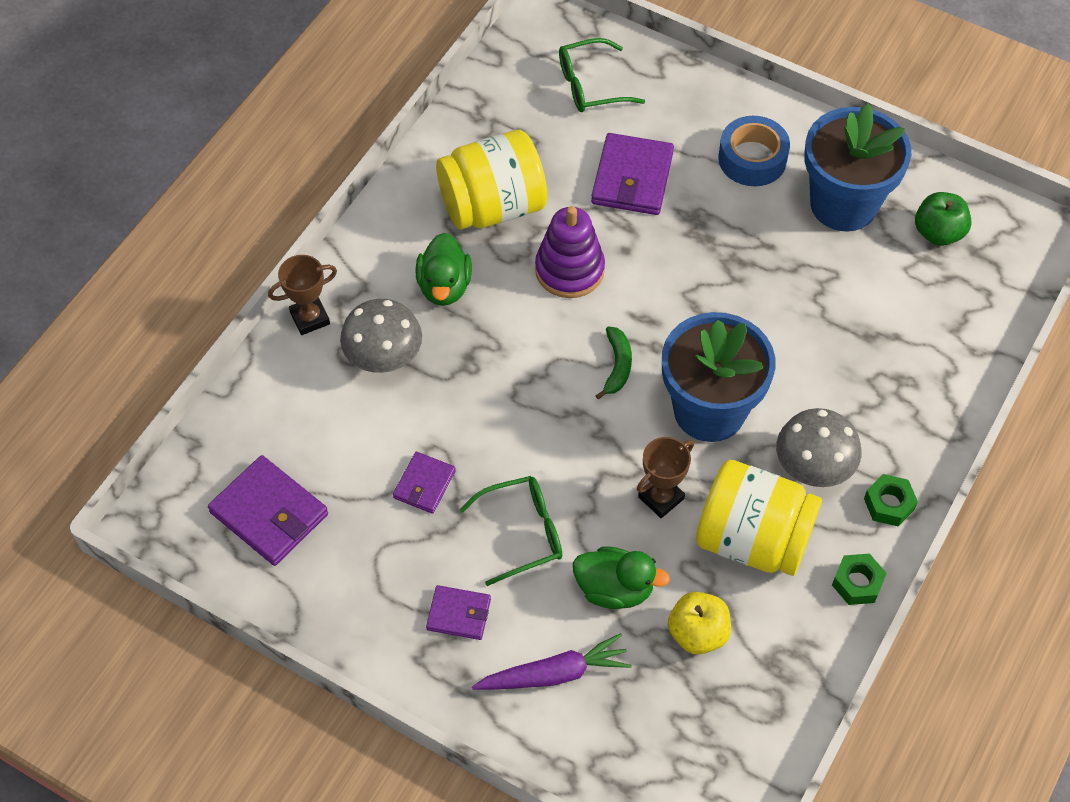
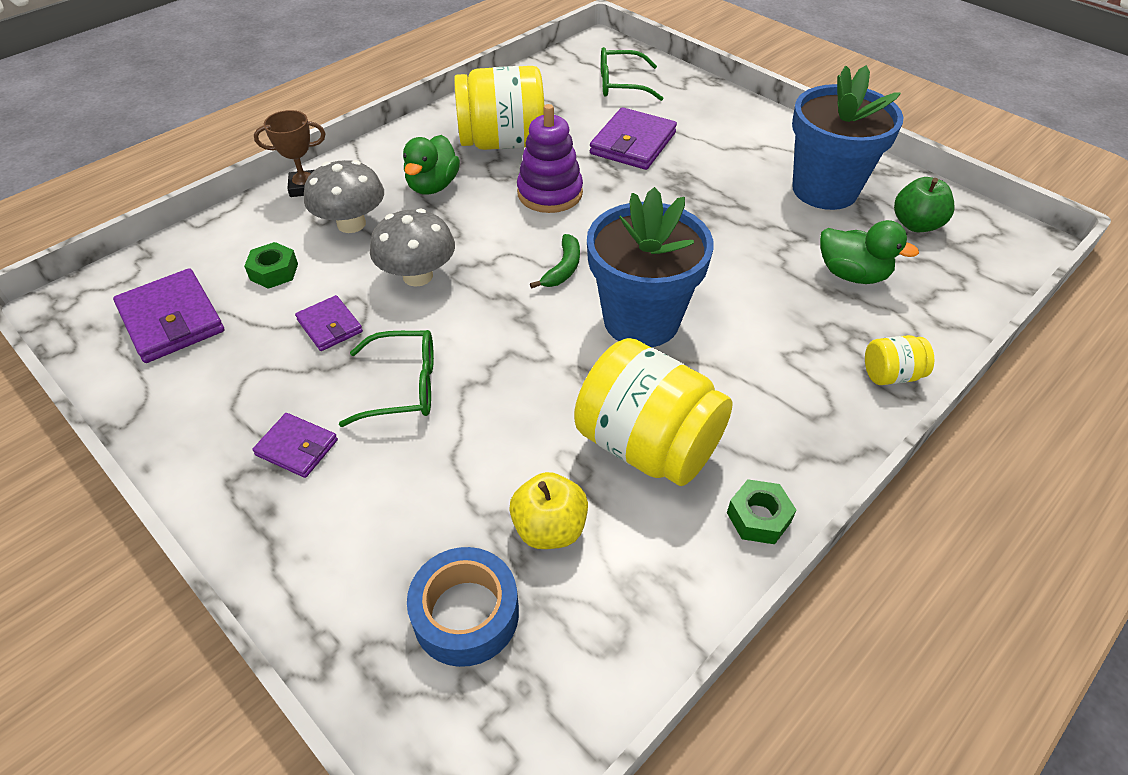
camera: 15 degrees right, 10 degrees down
purple wallet [393,452,456,514] -> purple wallet turned 75 degrees counterclockwise [295,295,363,351]
purple carrot [472,633,632,690] -> none
green duck [573,546,670,609] -> green duck moved to [820,220,919,284]
brown trophy [637,437,694,518] -> none
blue tape [718,116,790,186] -> blue tape moved to [407,547,519,667]
grey mushroom [776,408,861,487] -> grey mushroom moved to [370,209,455,287]
green nut [864,474,918,526] -> green nut moved to [244,242,298,289]
none -> yellow jar [865,335,934,385]

